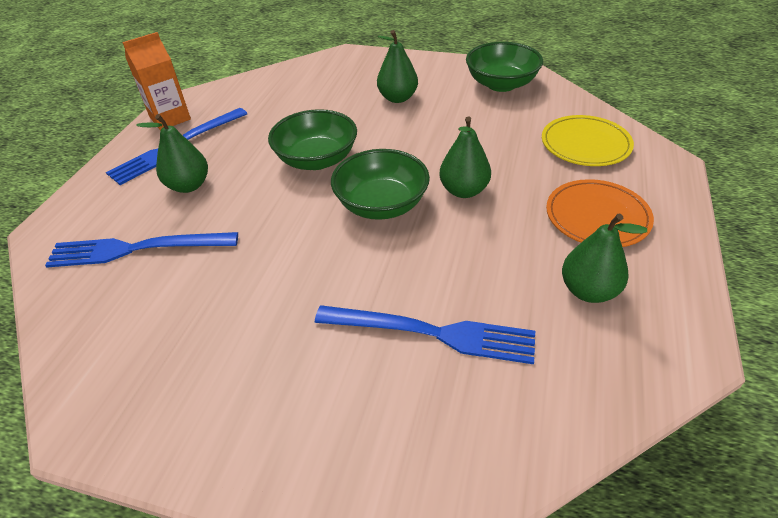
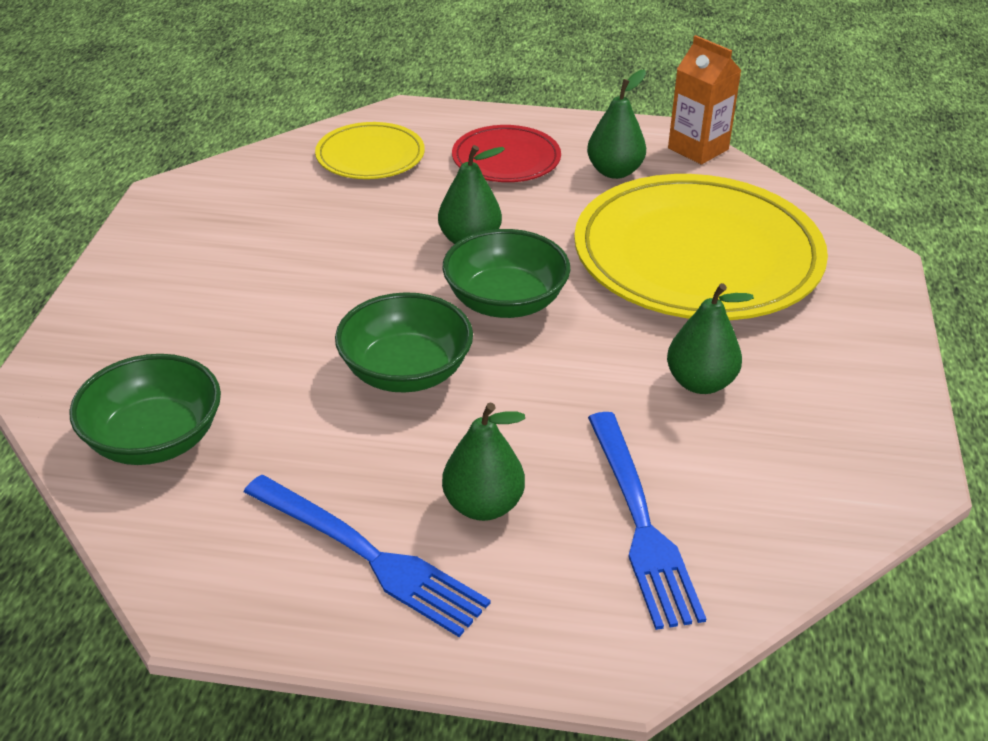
camera: 100 degrees left, 5 degrees down
orange carton [122,32,191,130] -> orange carton moved to [668,35,742,164]
blue fork [315,305,535,364] -> yellow plate [574,174,828,320]
green pear [377,30,418,103] -> green pear moved to [667,283,754,394]
green bowl [466,42,543,92] -> green bowl moved to [69,354,221,465]
orange plate [546,179,654,247] -> red plate [452,125,561,182]

